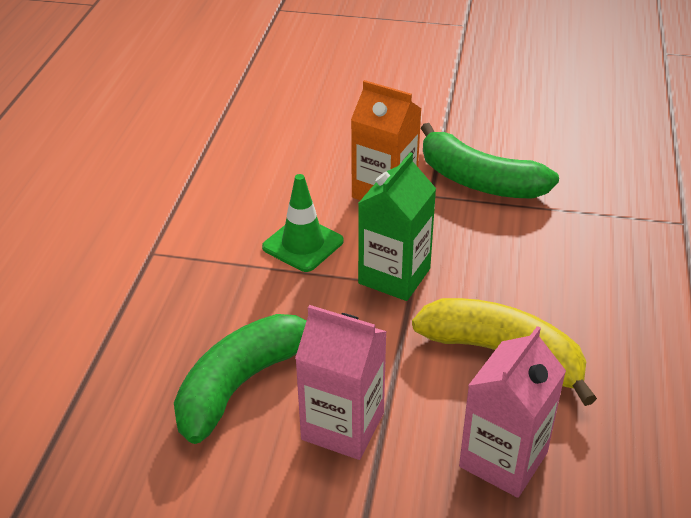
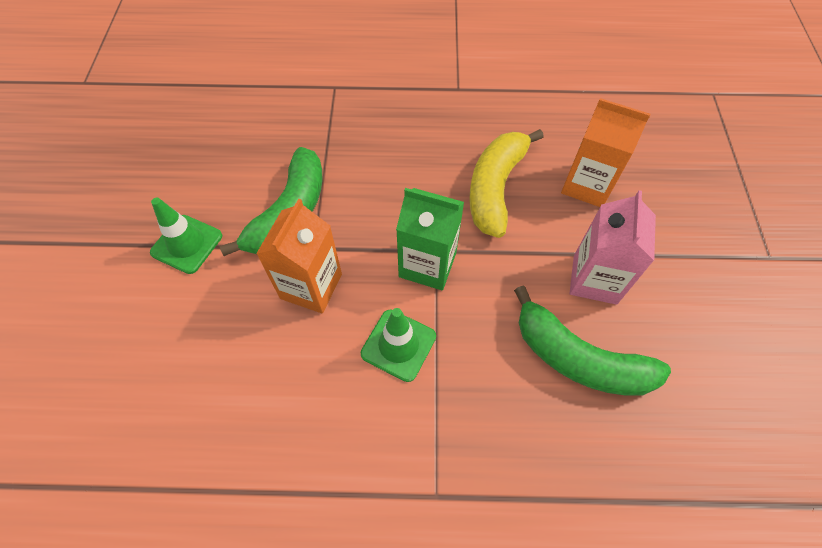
camera: 100 degrees left, 20 degrees up
pink carton [459,326,566,498] -> orange carton [561,98,651,207]
none -> green traffic cone [150,197,222,274]

